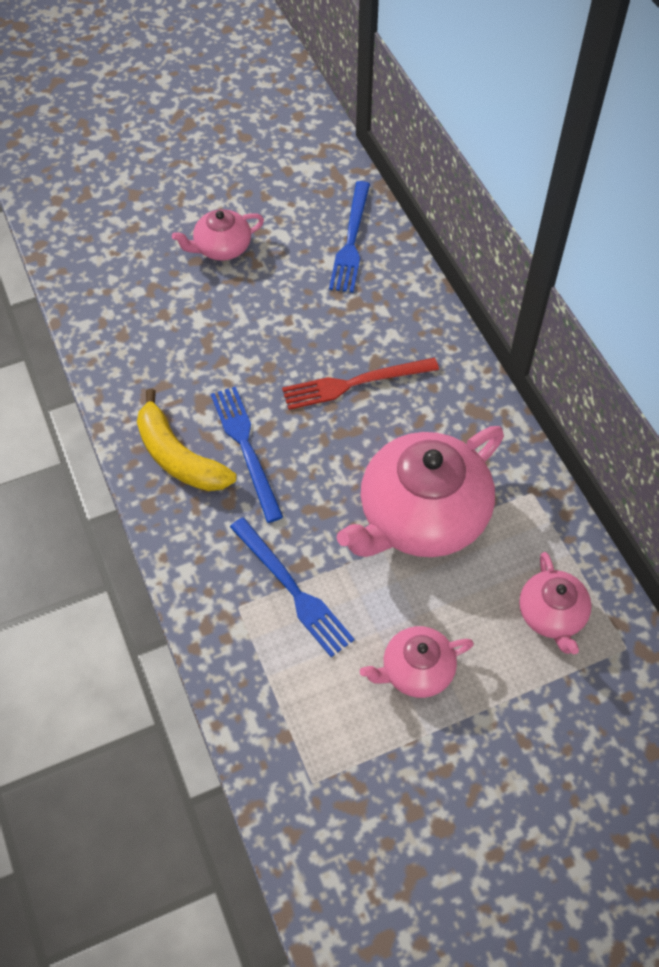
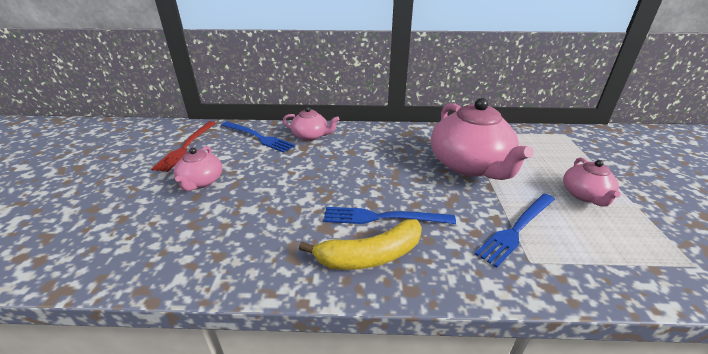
camera: 65 degrees left, 25 degrees down
blue fork [230,517,355,657] -> blue fork turned 150 degrees clockwise [475,194,555,268]
red fork [282,358,439,410] -> red fork moved to [151,121,216,172]
pink teapot [519,552,592,654] -> pink teapot moved to [283,107,340,141]

